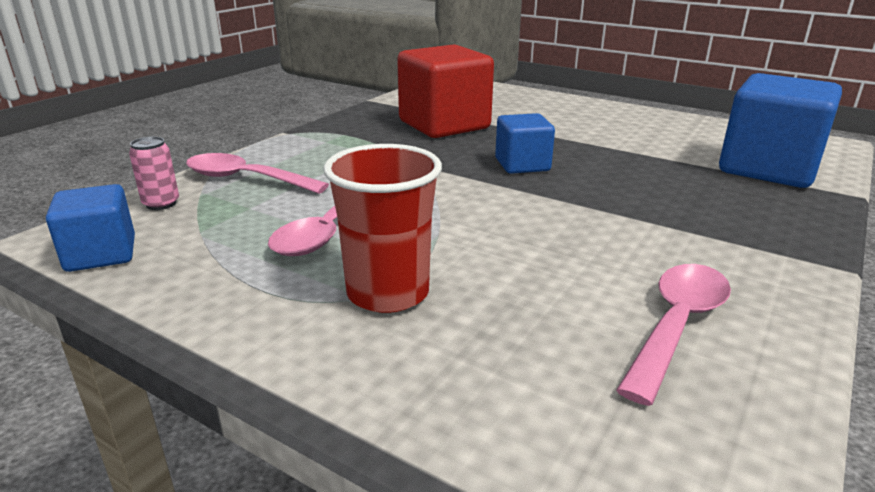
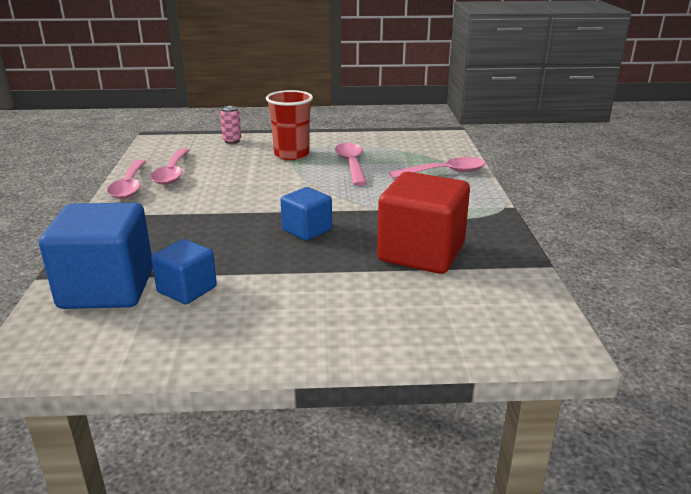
camera: 145 degrees right, 0 degrees up
blue cube [46,184,135,272] -> blue cube moved to [151,239,217,304]
pink can [129,137,179,210] -> pink can moved to [220,106,241,144]
none -> pink spoon [107,159,146,199]

